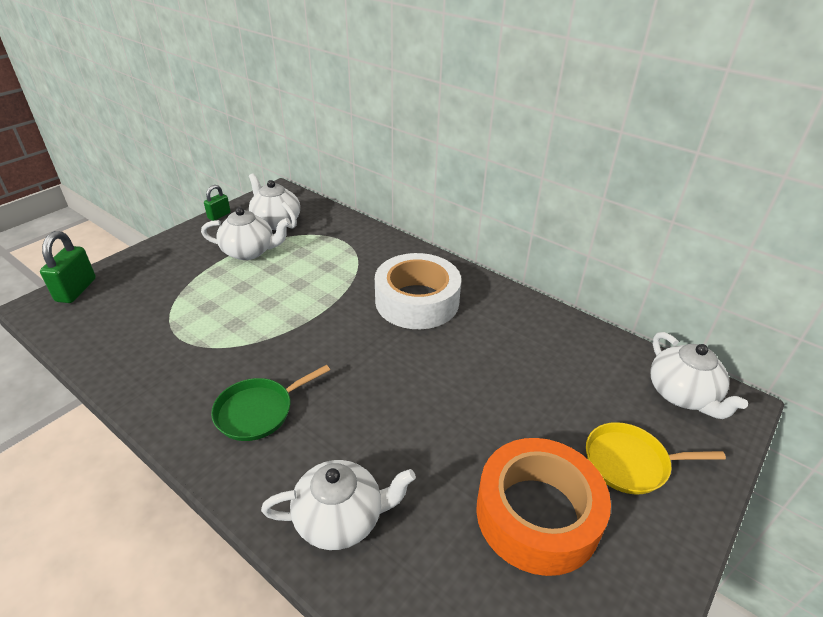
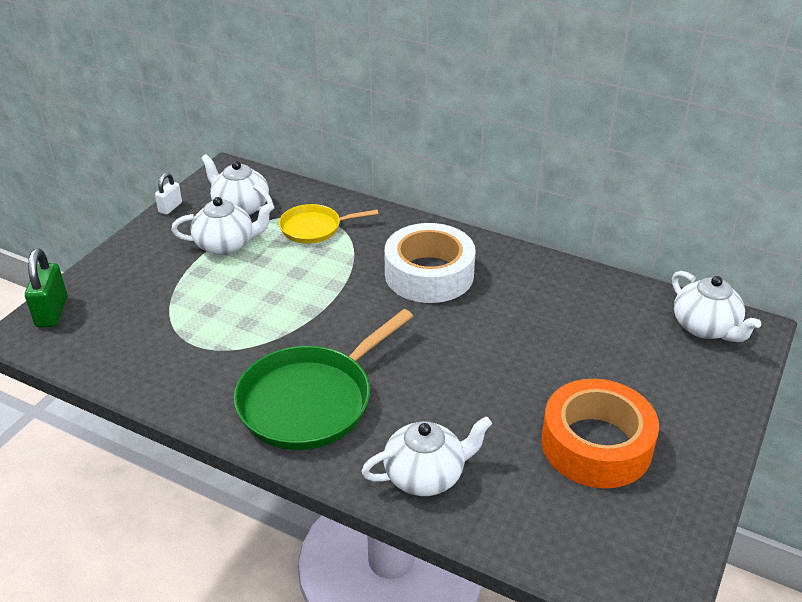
camera: 10 degrees left, 0 degrees up
green padlock [204,185,231,221] -> white padlock [155,173,182,215]
green pan [211,365,330,441] -> green pan [234,309,413,450], size x1.76
yellow pan [586,422,726,495] -> yellow pan moved to [279,204,378,244]

